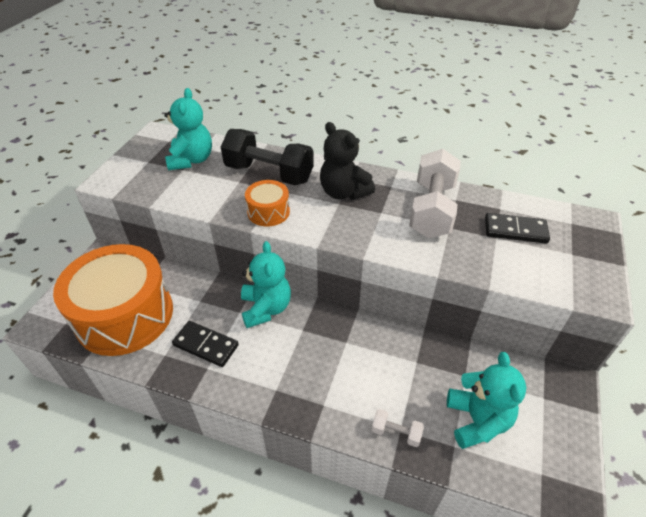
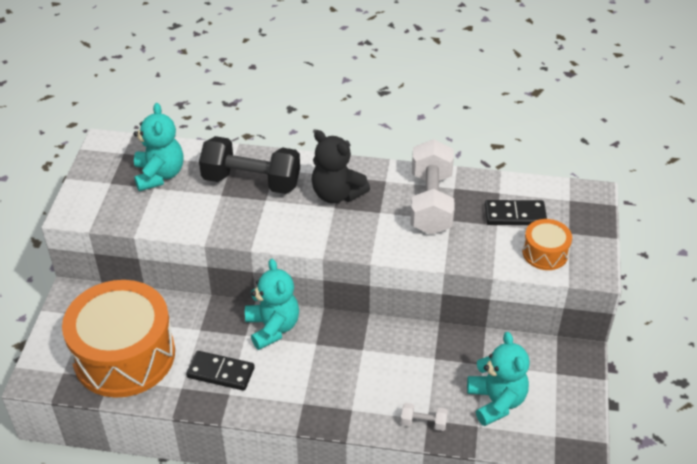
camera: 10 degrees left, 0 degrees up
orange drum [245,180,290,226] -> orange drum moved to [522,219,572,270]

